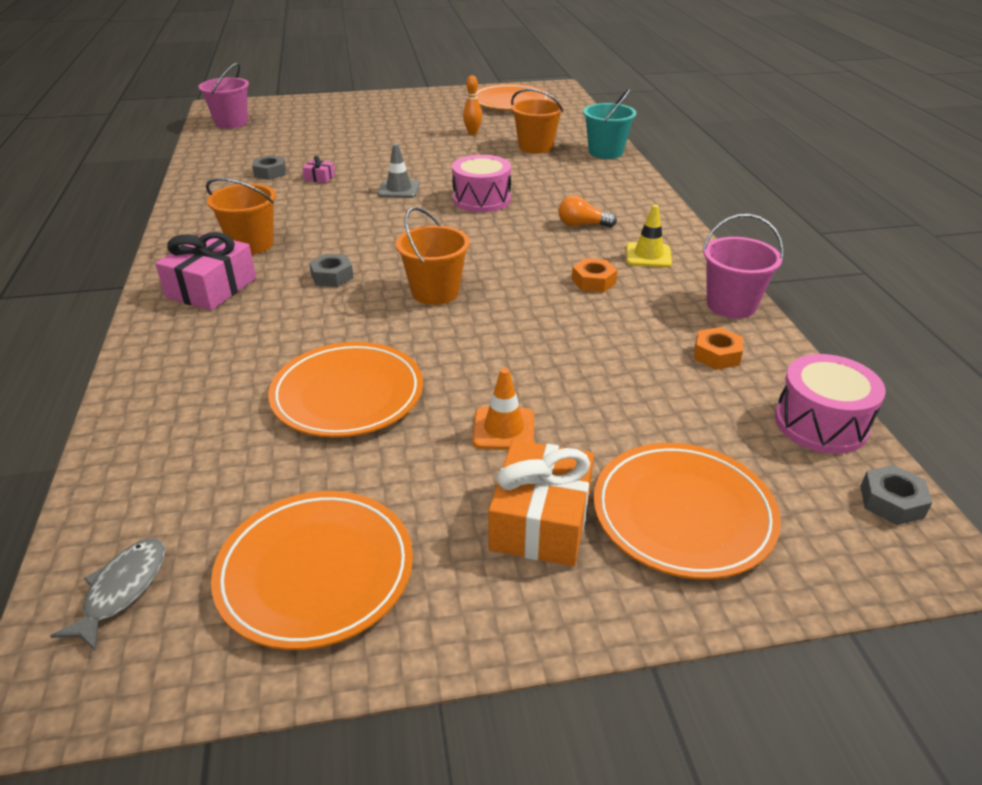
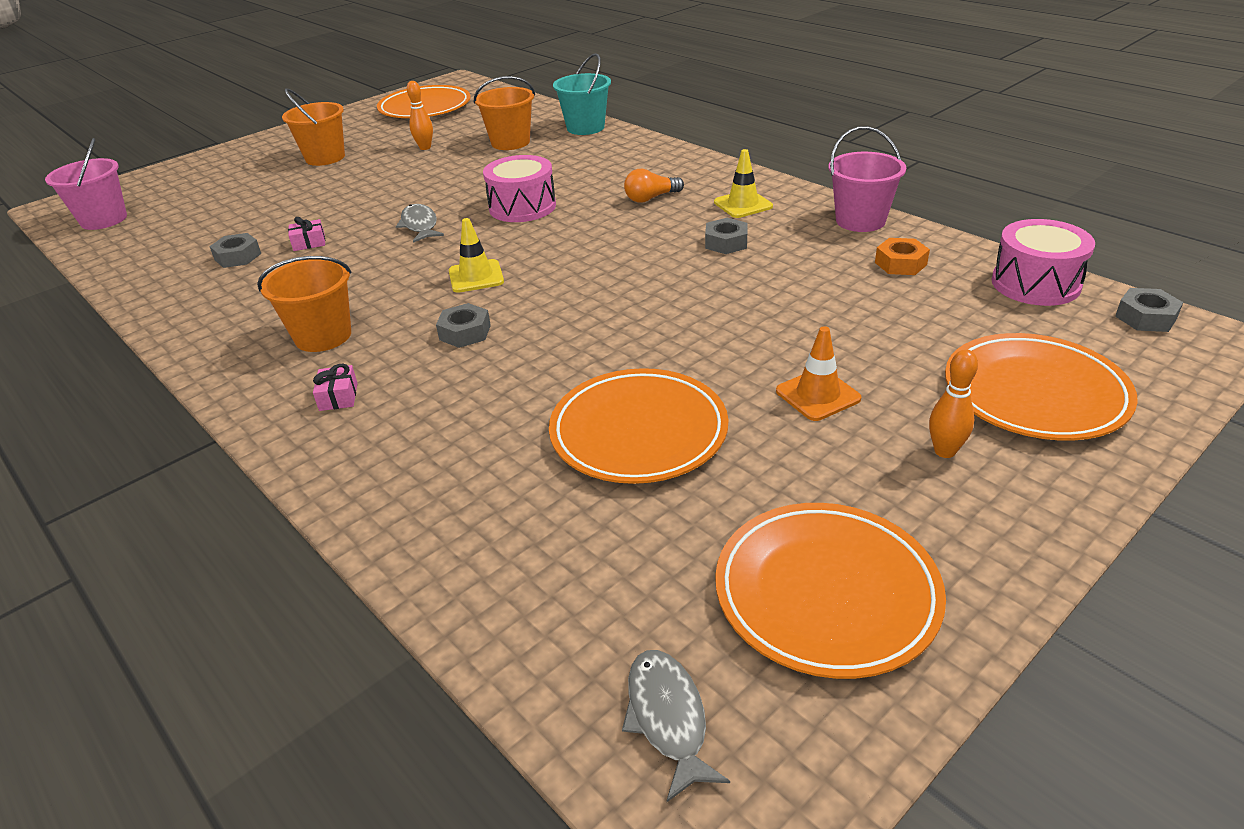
camera: 30 degrees left, 0 degrees up
pink gift [155,232,256,311] -> pink gift [313,364,357,411], size x0.45
grey traffic cone [378,144,420,198] -> grey fish [396,204,444,243]
orange bucket [396,207,470,305] -> orange bucket moved to [282,88,345,166]
orange gift [489,440,594,566] -> orange bowling pin [929,349,978,458]
orange nut [572,258,618,292] -> grey nut [705,218,748,254]
none -> yellow traffic cone [449,218,504,293]

